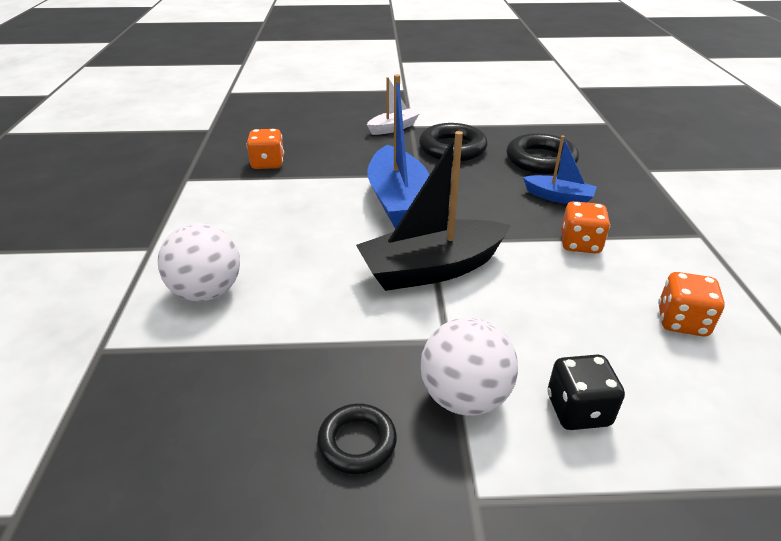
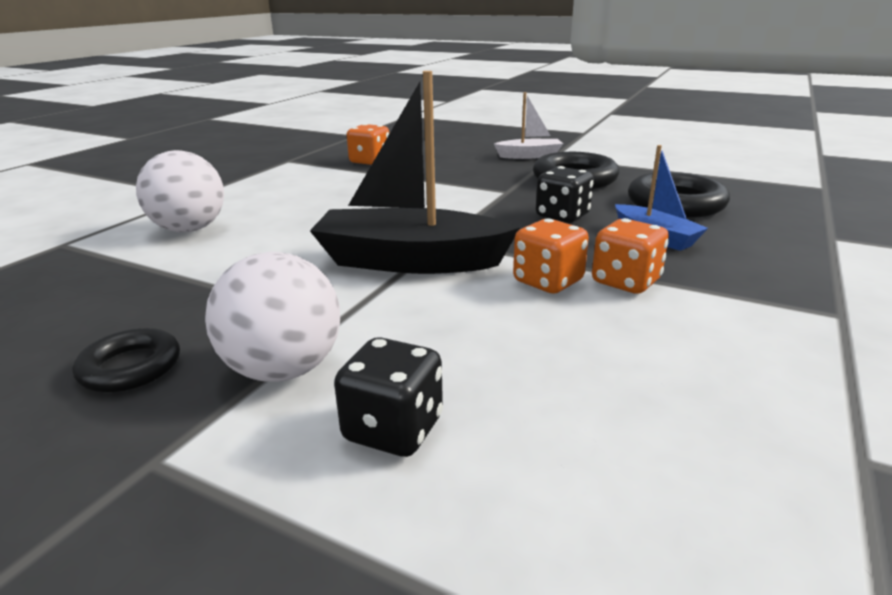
camera: 30 degrees right, 10 degrees down
blue boat [367,74,429,228] -> none
orange dice [658,272,725,336] -> orange dice moved to [513,218,589,293]
none -> black dice [536,166,594,223]

